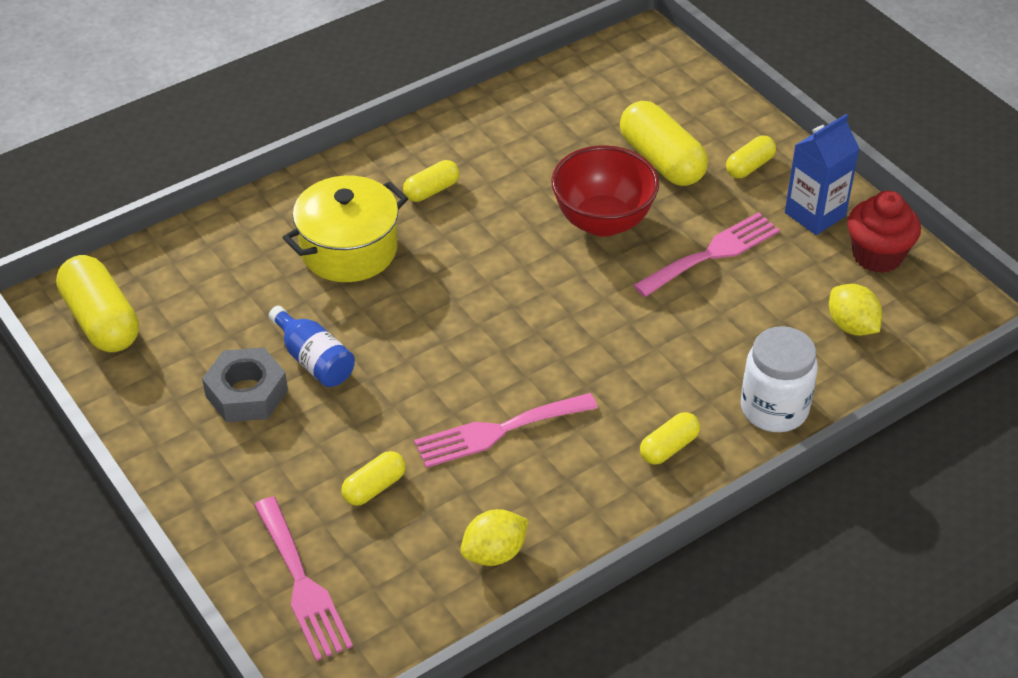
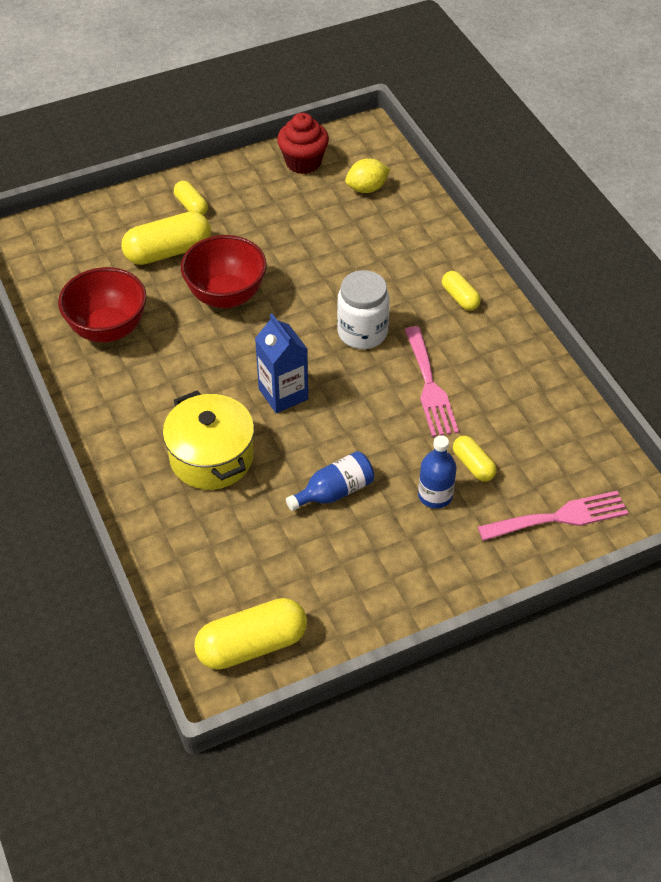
camera: 80 degrees left, 5 degrees up
grey nut [202,347,288,422] -> none
yellow capsule [403,160,459,202] -> none
yellow lemon [461,509,529,566] -> none
pink fork [633,212,780,297] -> none
white jar [741,326,818,432] -> white jar moved to [337,270,390,349]
blue carton [785,114,859,235] -> blue carton moved to [255,314,308,413]
none -> red bowl [58,267,147,343]
none -> blue bottle [418,435,457,509]

